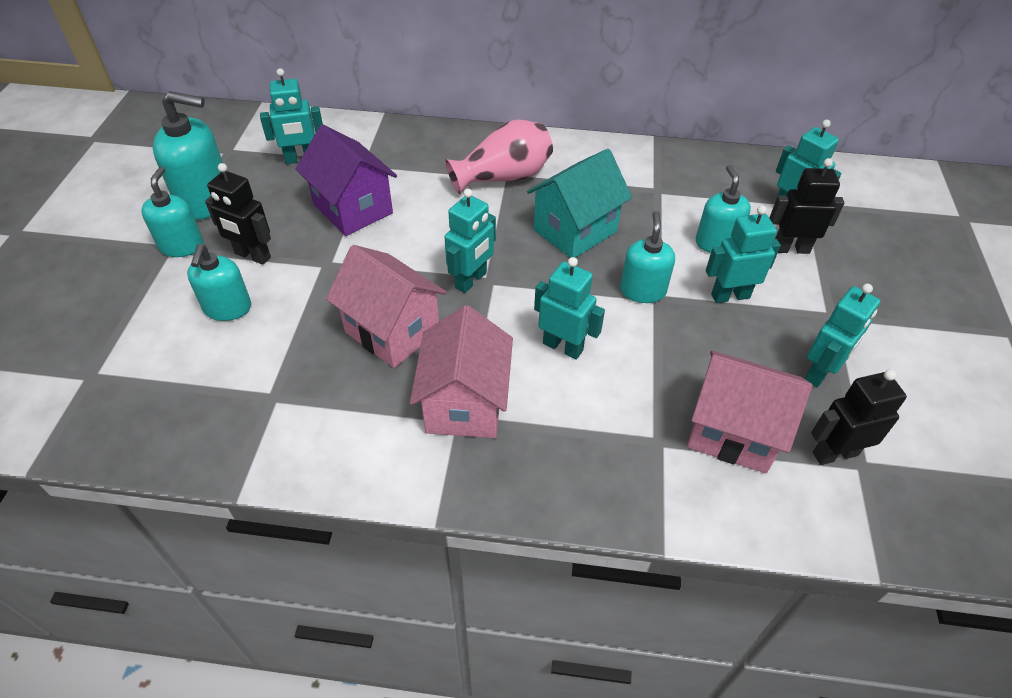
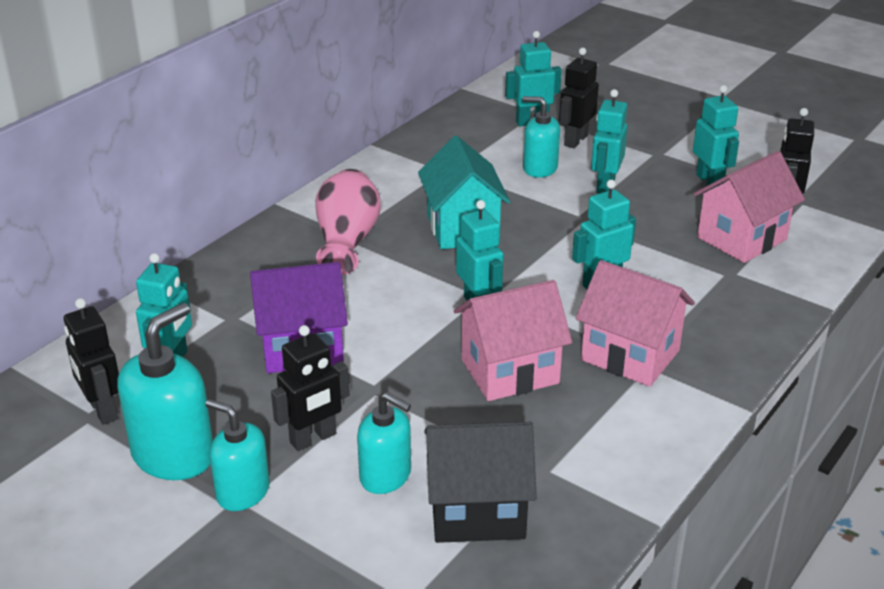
camera: 60 degrees left, 15 degrees down
turquoise soap dispenser [620,211,675,303] -> none
none -> black robot [64,298,119,425]
none -> black house [424,422,537,543]

